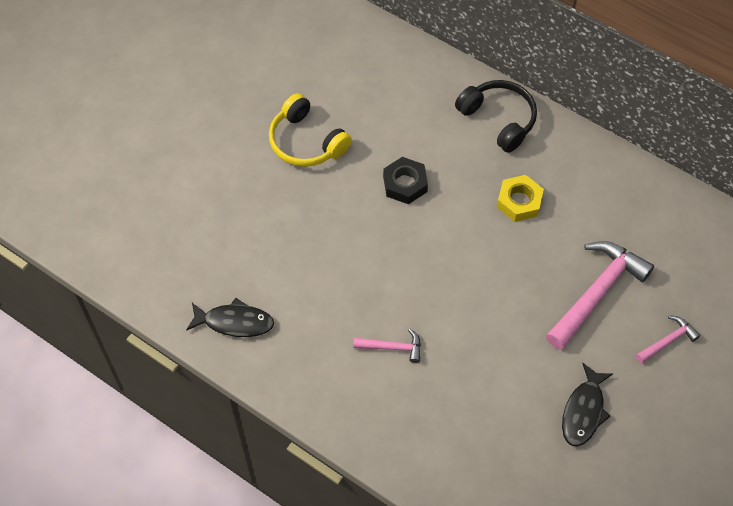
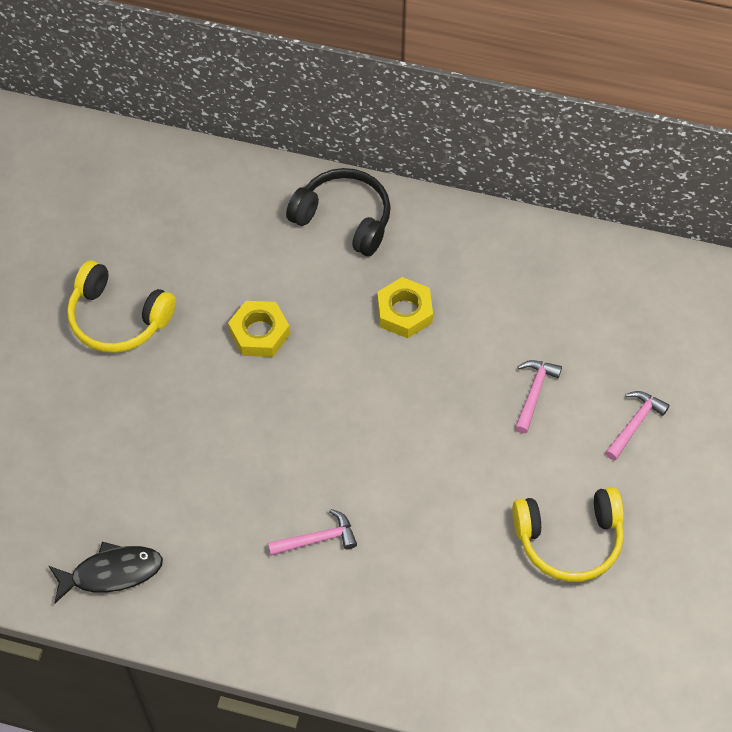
camera: 20 degrees left, 0 degrees up
black nut [383,157,428,204] -> yellow nut [228,301,290,357]
pink hammer [546,241,654,350] -> pink hammer [515,360,562,433], size x0.50
black fish [562,363,613,446] -> yellow headphones [512,487,624,582]

